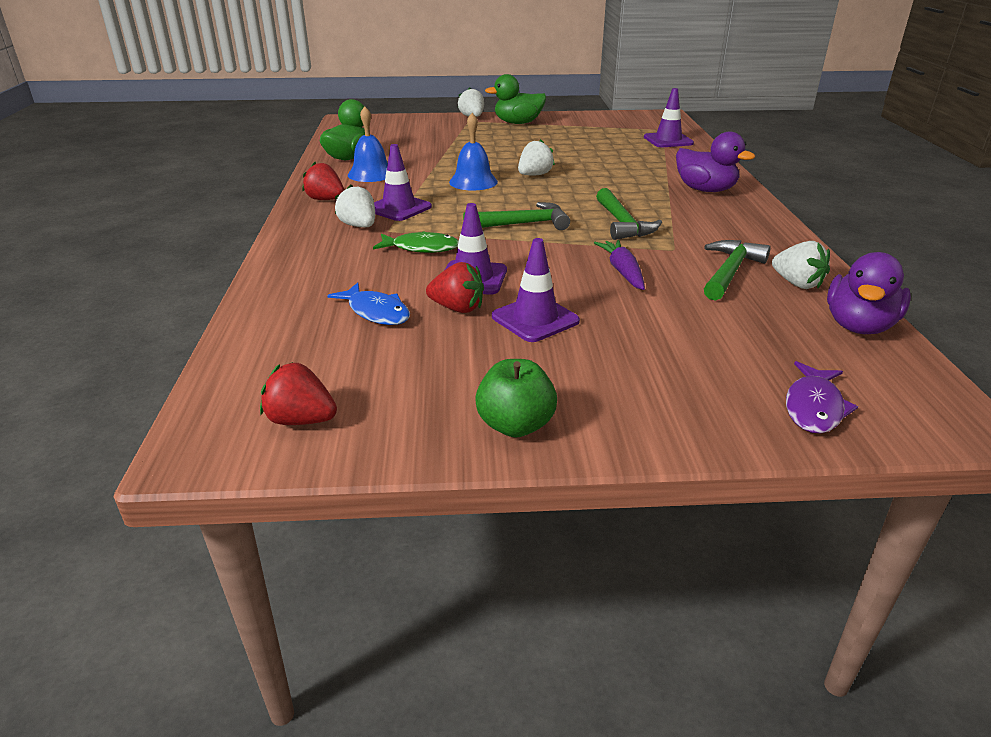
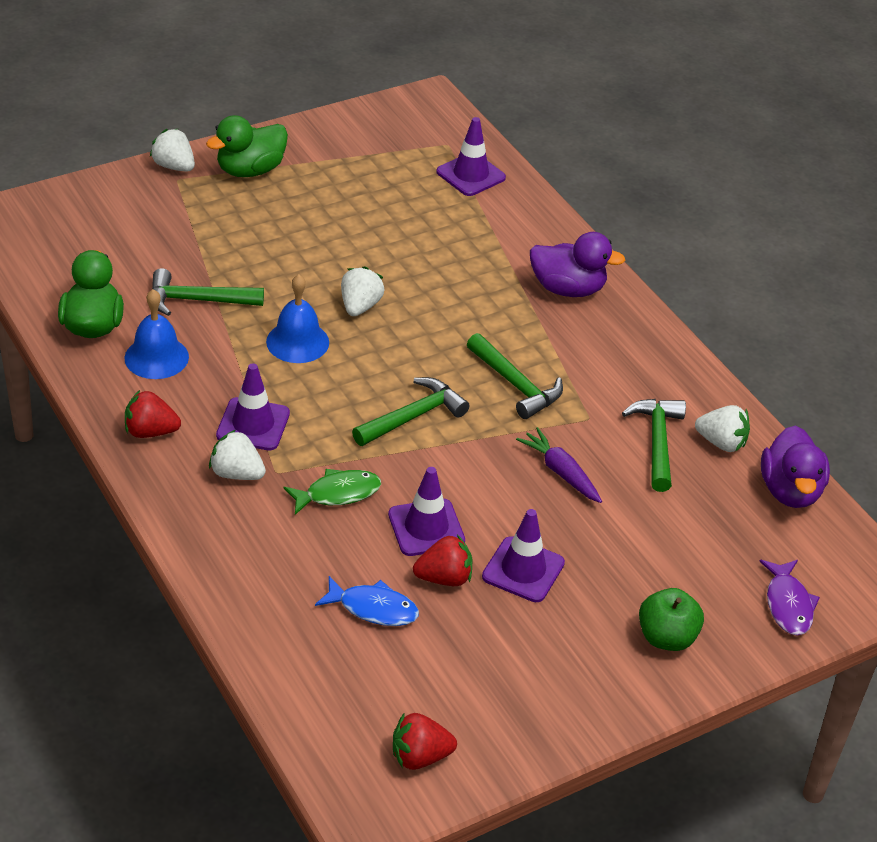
camera: 30 degrees left, 10 degrees up
green apple [475,359,557,438] -> green apple moved to [639,588,704,651]
none -> green hammer [152,268,264,316]

